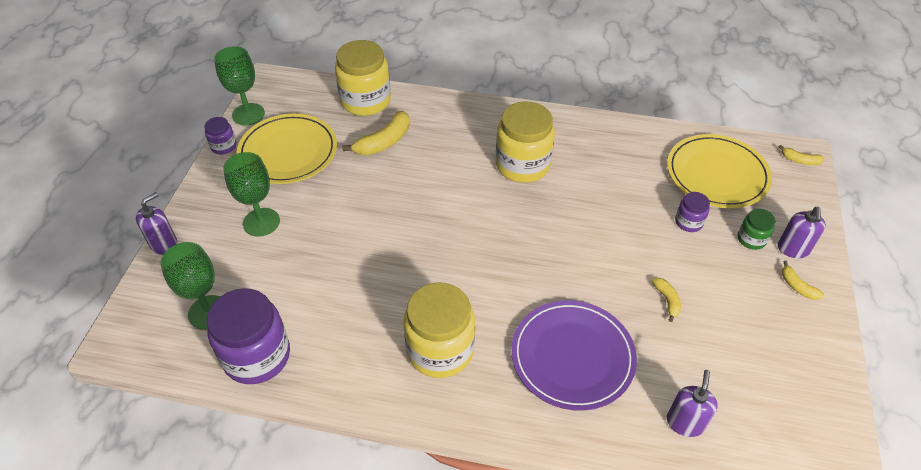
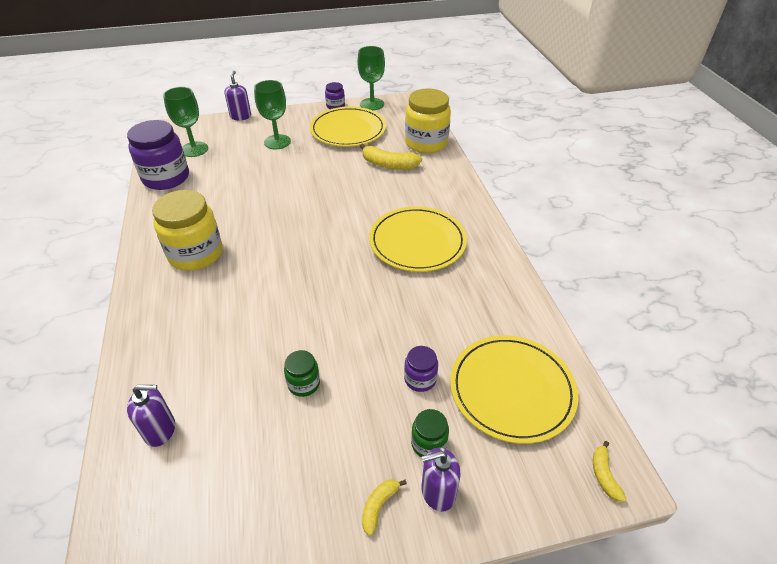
camera: 65 degrees right, 5 degrees down
purple soap dispenser [136,192,178,255] -> purple soap dispenser turned 105 degrees counterclockwise [224,71,251,120]
yellow jar [496,101,555,183] -> yellow plate [369,207,467,272]
purple plate [511,300,637,411] -> none
yellow banana [652,278,681,322] -> green jar [284,350,320,397]

